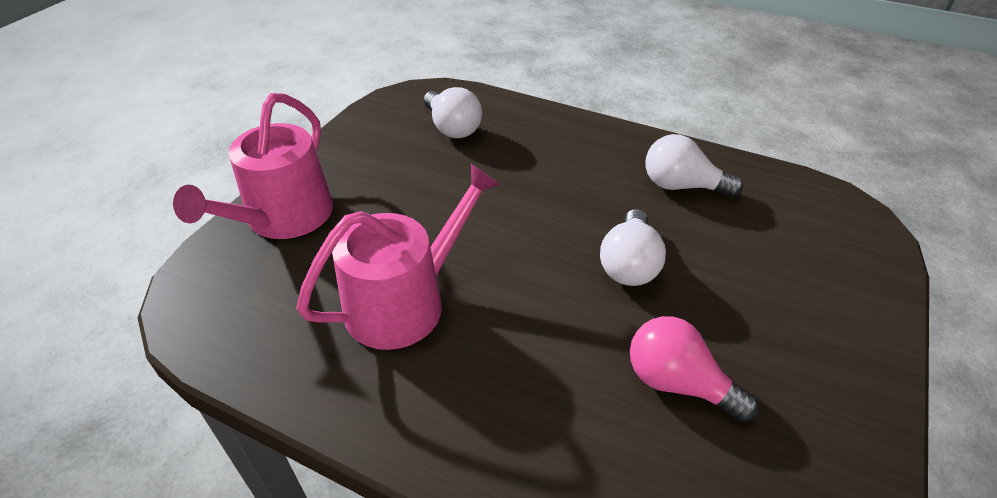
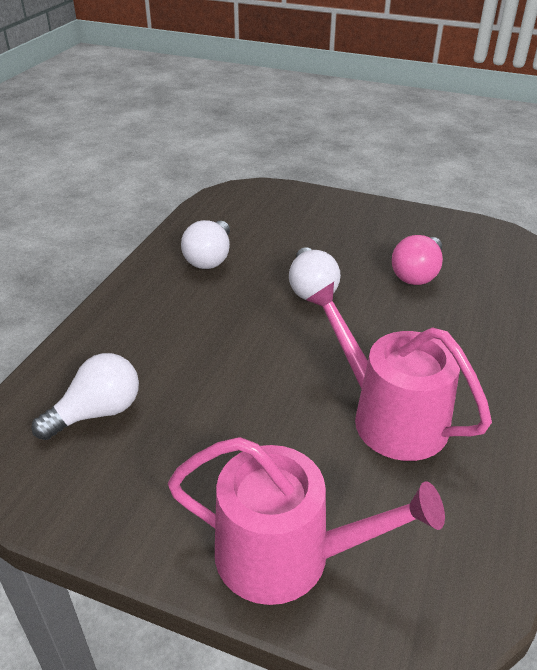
camera: 95 degrees left, 5 degrees down
white light bulb [600,209,666,286] -> white light bulb turned 75 degrees clockwise [289,247,341,300]

